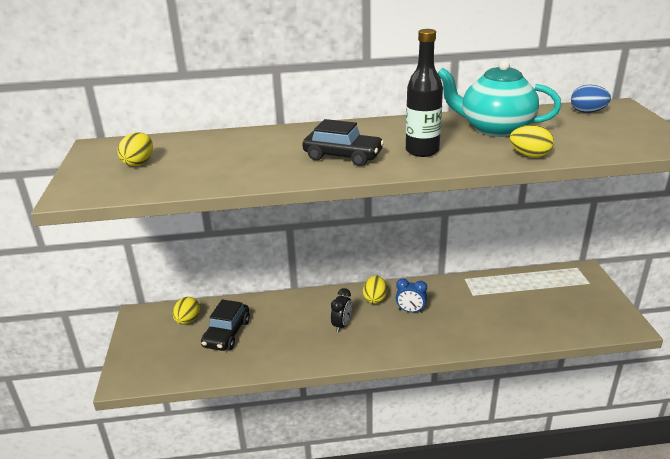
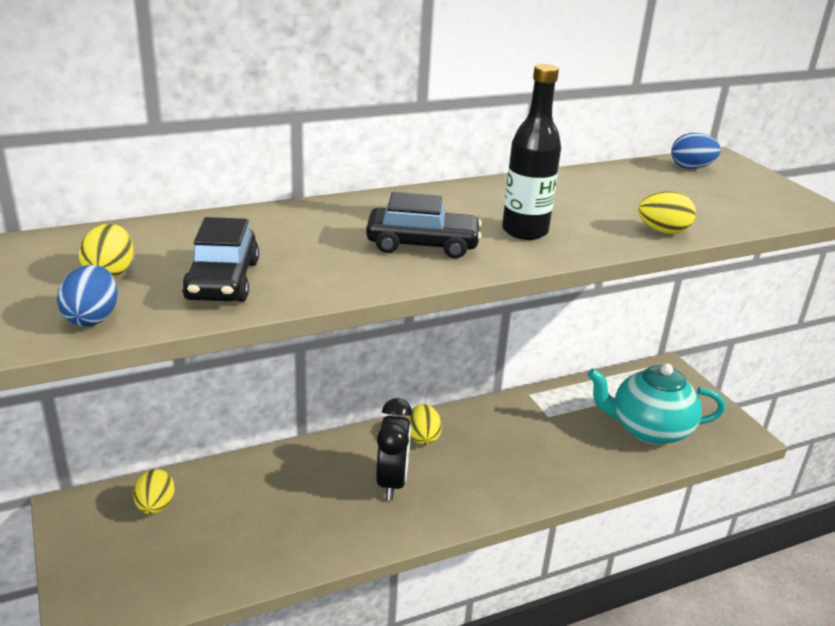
camera: 20 degrees left, 0 degrees up
black car [201,299,250,351] -> black car moved to [182,217,259,302]
black clock [331,288,352,333] -> black clock [376,398,412,500], size x1.56
blue clock [396,278,427,313] -> none
turquoise teapot [438,60,561,137] -> turquoise teapot moved to [587,363,726,445]
none -> blue egg [57,265,118,327]

